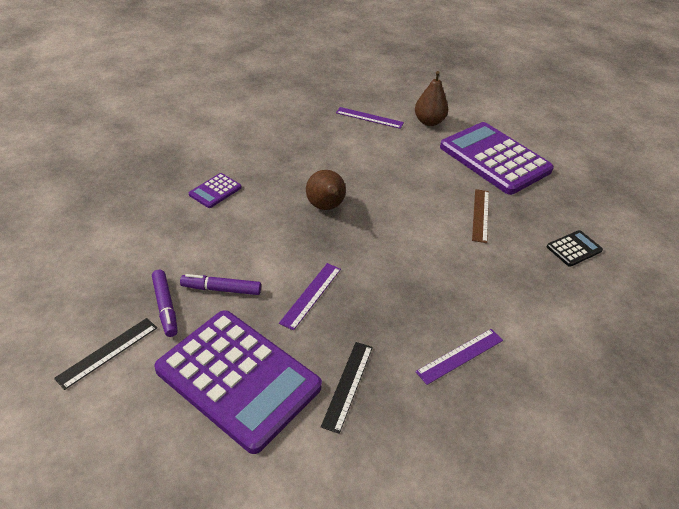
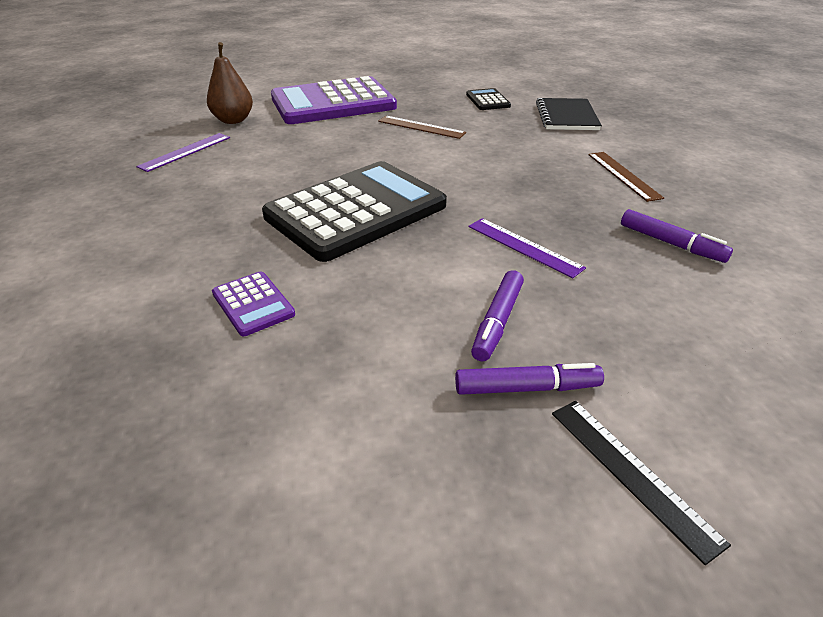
camera: 70 degrees left, 5 degrees down
purple calculator [154,310,322,454] -> none
brown pear [306,170,346,210] -> black calculator [262,161,447,262]
black ruler [321,342,373,434] -> purple marker [621,209,733,263]
purple ruler [415,329,503,385] -> brown ruler [588,152,664,202]
none -> black notebook [536,98,602,130]

